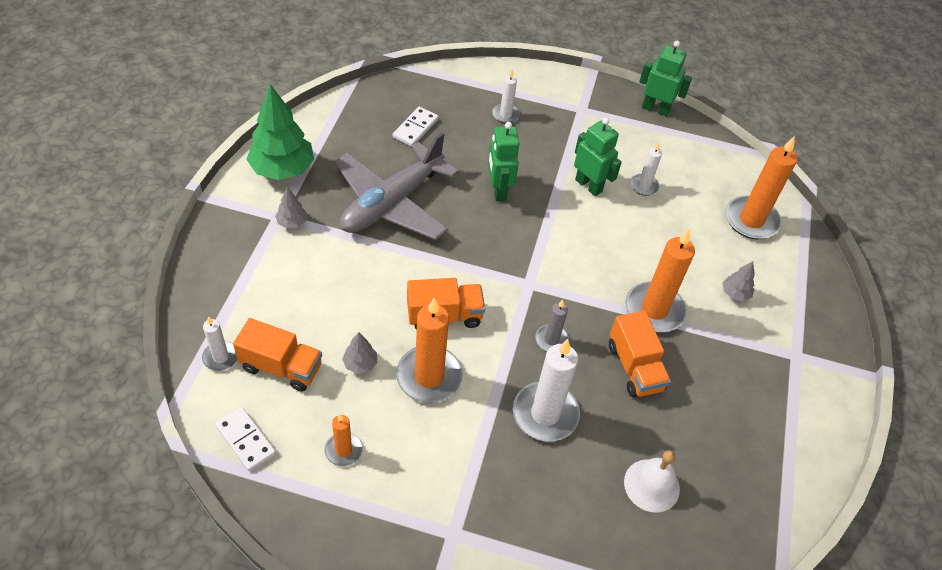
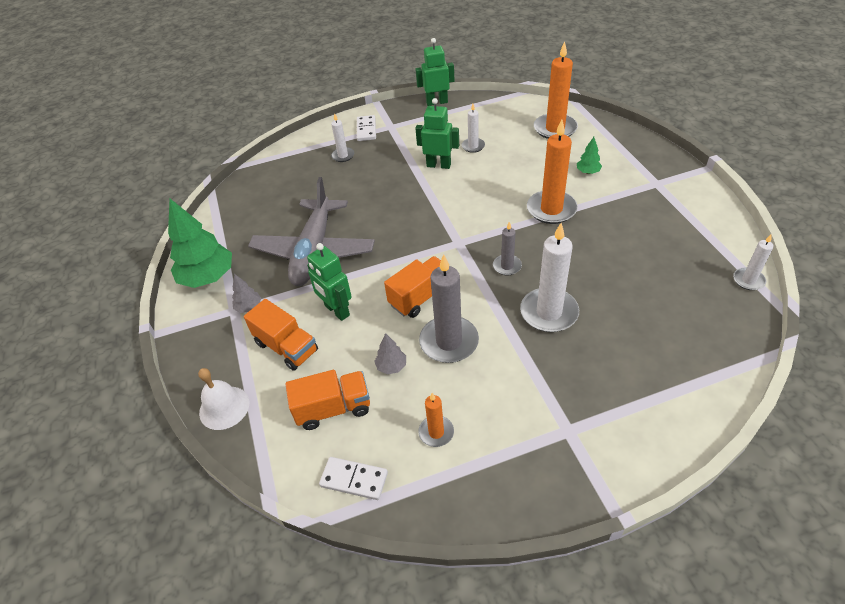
camera: 25 degrees left, 5 degrees down
white candle [202,316,237,371] -> white candle moved to [733,234,774,290]
white domino [393,107,438,147] -> white domino moved to [357,115,376,141]
orange candle [396,298,463,403] -> grey candle [419,254,479,363]
green robot [488,122,519,202] -> green robot moved to [307,243,352,321]
orange truck [609,311,671,398] -> orange truck moved to [244,299,318,371]
white bell [624,450,680,513] -> white bell moved to [198,368,249,430]
grey tree [723,261,755,301] -> green tree [577,137,602,174]

